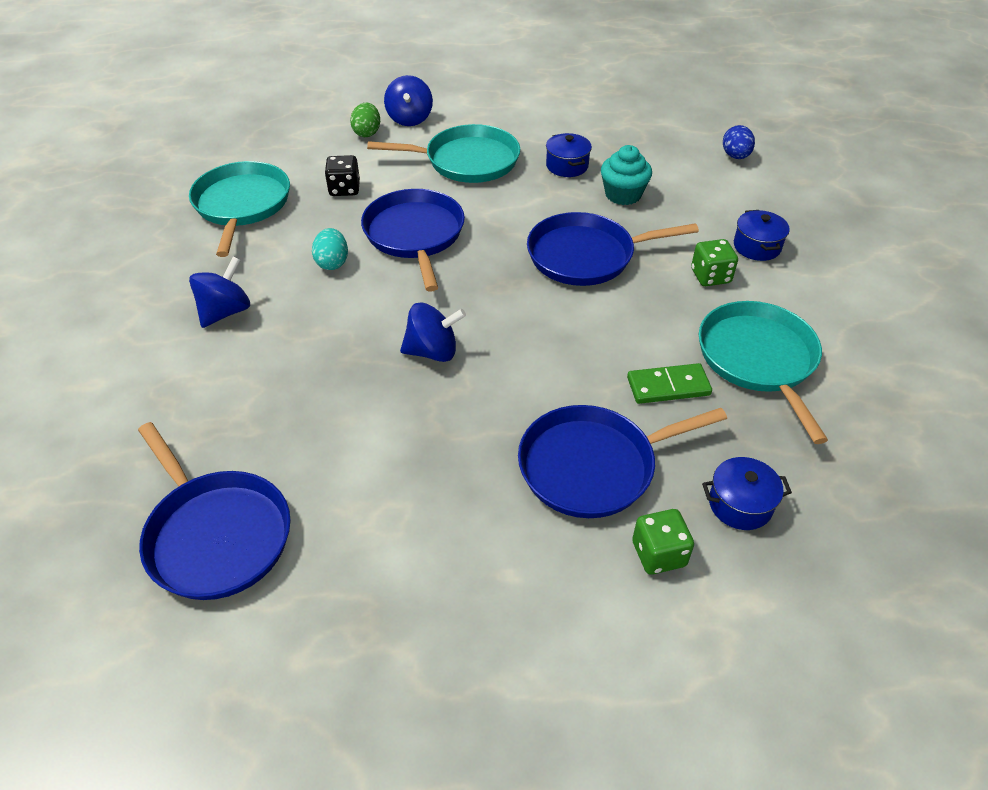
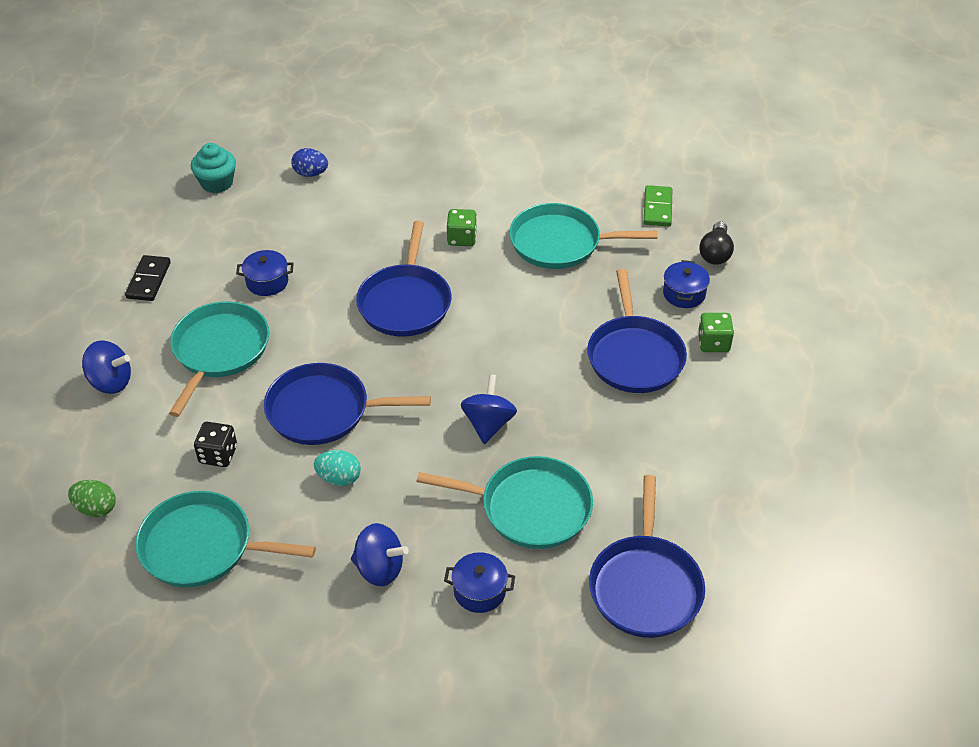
camera: 75 degrees left, 0 degrees up
blue pan [138,422,291,600] -> blue pan turned 120 degrees clockwise [589,475,705,638]
blue spinning top [189,257,250,328] -> blue spinning top turned 150 degrees clockwise [351,523,409,586]
green egg [350,103,380,137] -> green egg moved to [68,480,116,517]
turquoise cupcake [601,145,652,205] -> turquoise cupcake moved to [191,143,236,193]
green domino [627,363,712,404] -> green domino moved to [644,185,672,226]
blue pot [734,210,790,261] -> blue pot moved to [444,552,515,613]
none -> black domino [125,255,171,301]
none -> turquoise pan [416,456,593,549]
none -> black light bulb [699,221,734,265]

